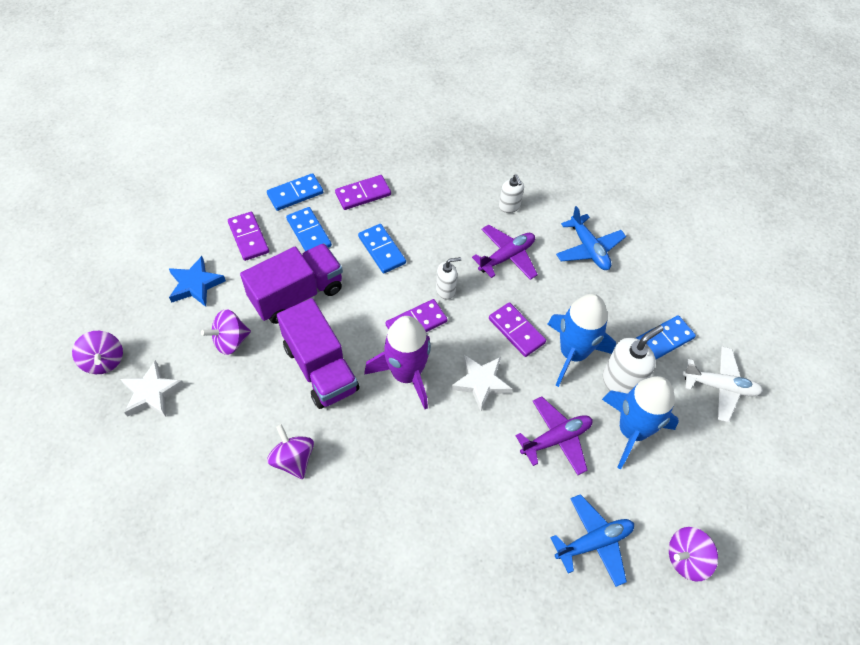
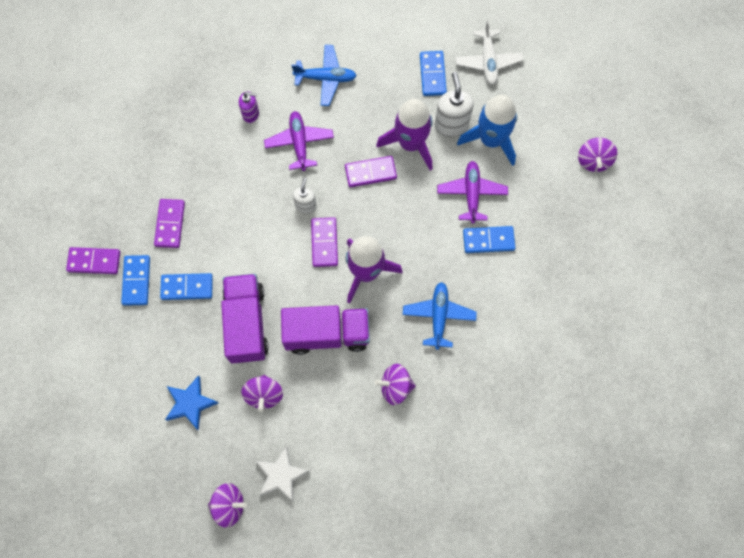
camera: 60 degrees left, 15 degrees up
purple domino [228,212,269,261] -> purple domino moved to [66,247,120,274]
blue domino [358,224,406,273] -> blue domino moved to [463,226,515,253]
white star [451,355,512,411] -> none
white soap dispenser [499,175,524,213] -> purple soap dispenser [239,91,259,123]
blue rocket [548,294,616,387] -> purple rocket [376,99,433,171]
blue plane [550,494,634,587] -> blue plane moved to [403,282,477,350]
white plane [682,347,763,422] -> white plane turned 135 degrees clockwise [455,20,523,85]

